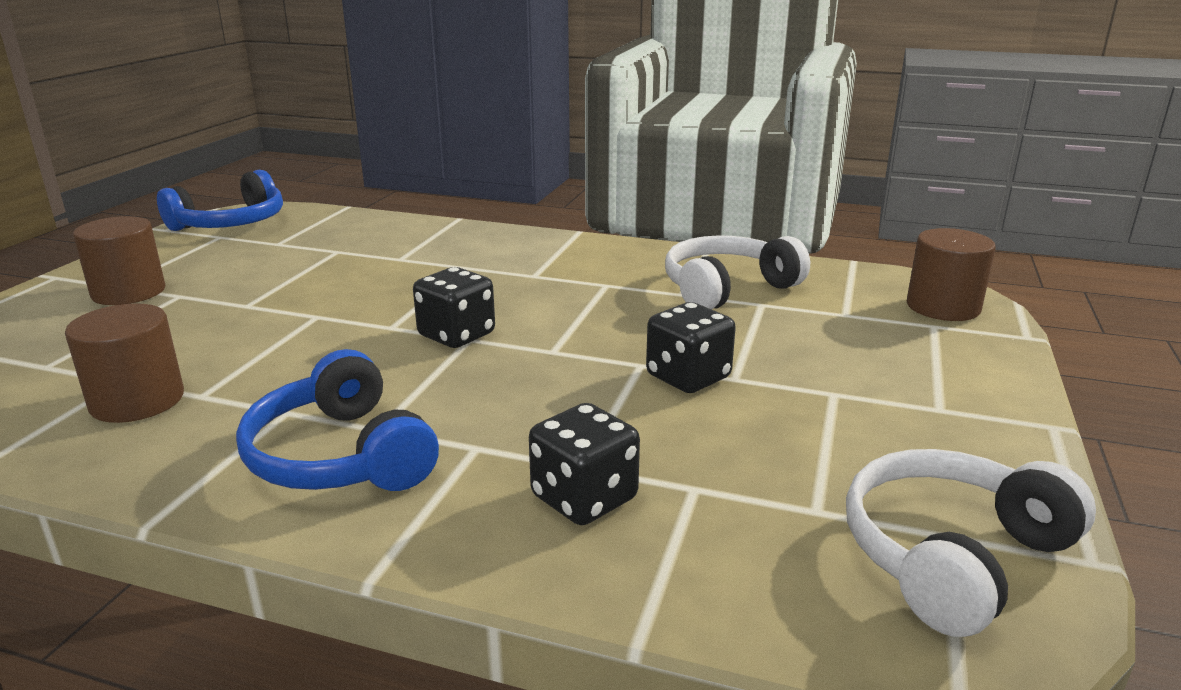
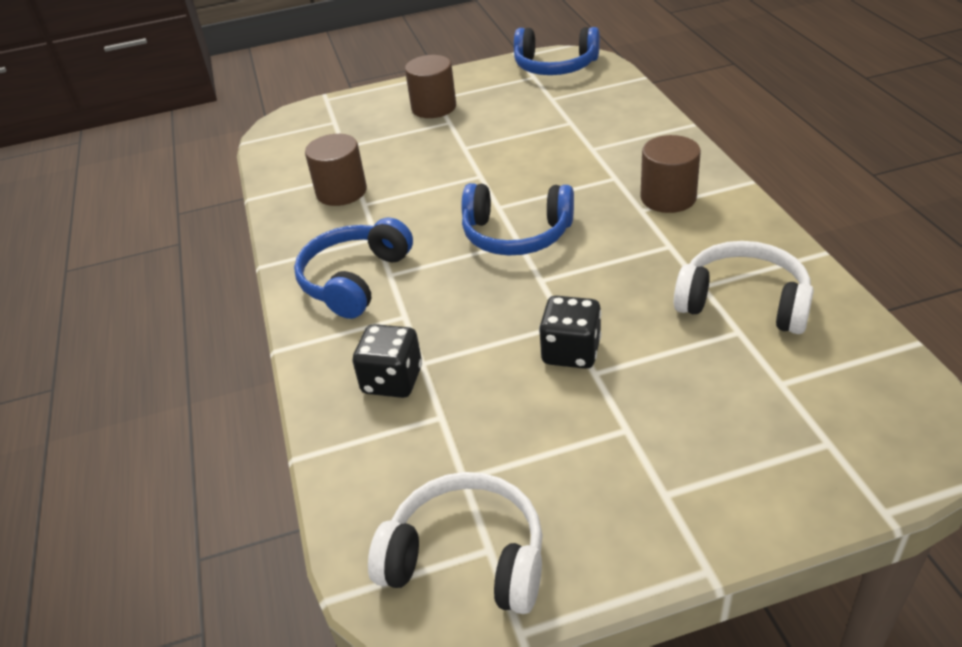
camera: 60 degrees right, 15 degrees up
black dice [413,267,495,348] -> blue headphones [461,183,574,256]
brown cylinder [907,228,996,321] -> brown cylinder moved to [640,135,701,213]

